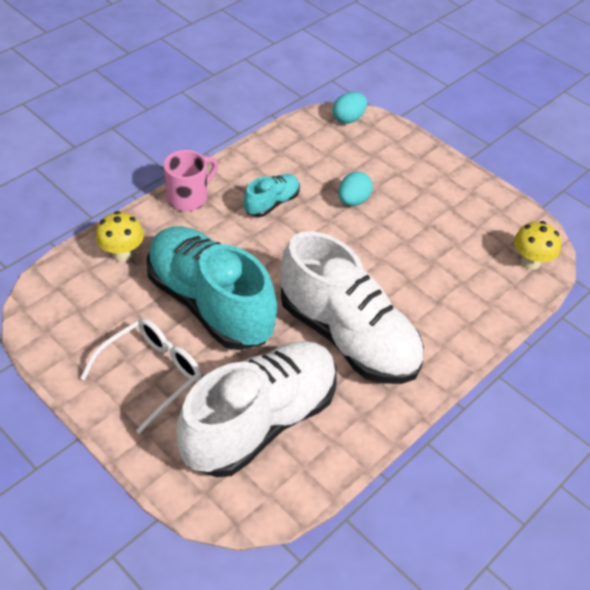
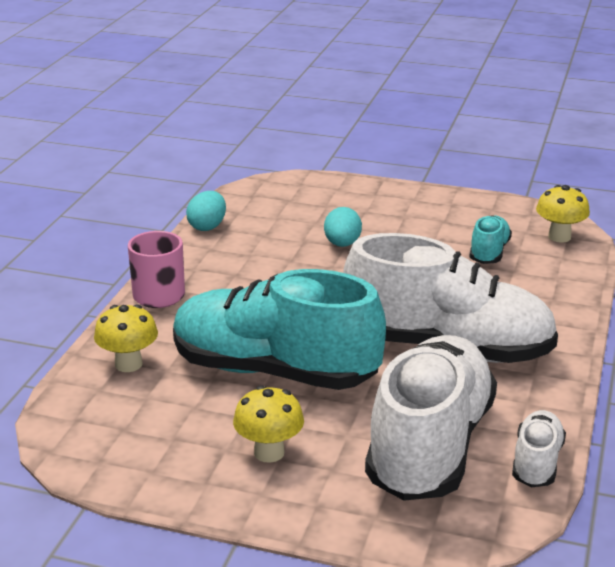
camera: 25 degrees left, 20 degrees down
white glasses [81,318,202,434] -> yellow mushroom [233,385,304,463]
turquoise shoe [244,174,300,217] -> turquoise shoe moved to [469,215,512,264]
turquoise egg [333,92,367,124] -> turquoise egg moved to [186,191,226,231]
none -> white shoe [512,410,566,487]

